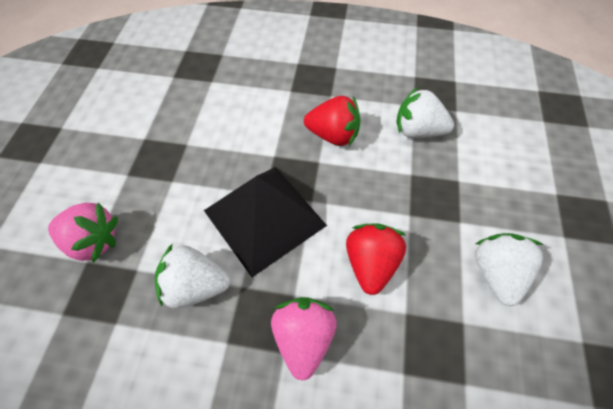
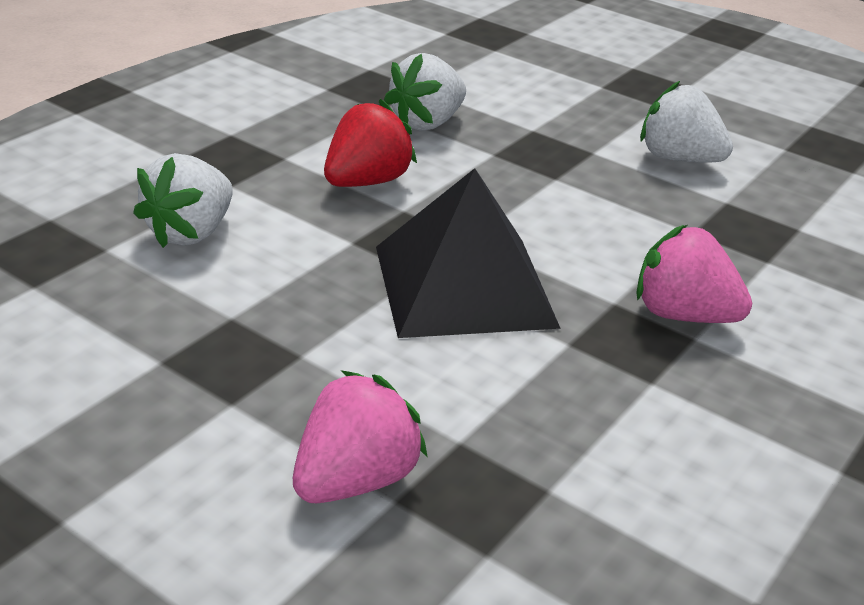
camera: 65 degrees left, 25 degrees down
white strawberry [155,243,230,308] -> white strawberry moved to [133,153,233,248]
red strawberry [346,223,407,295] -> none

